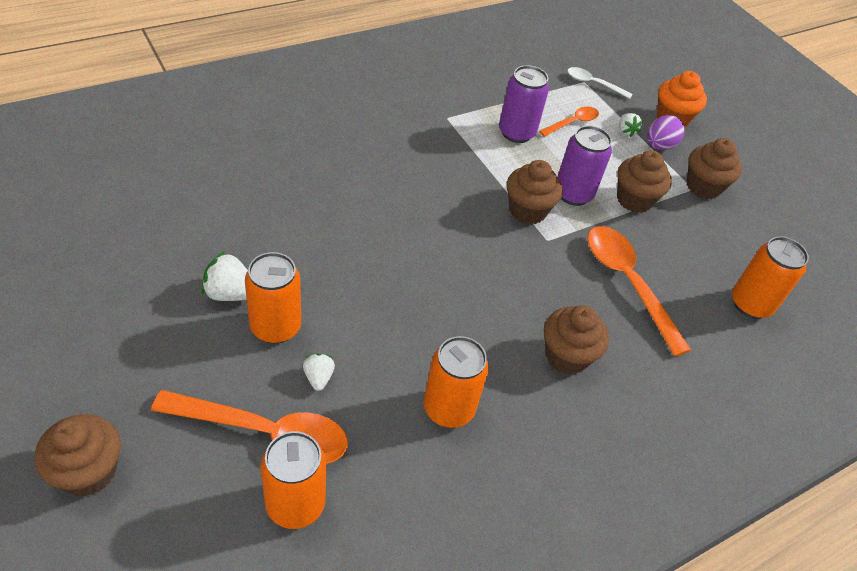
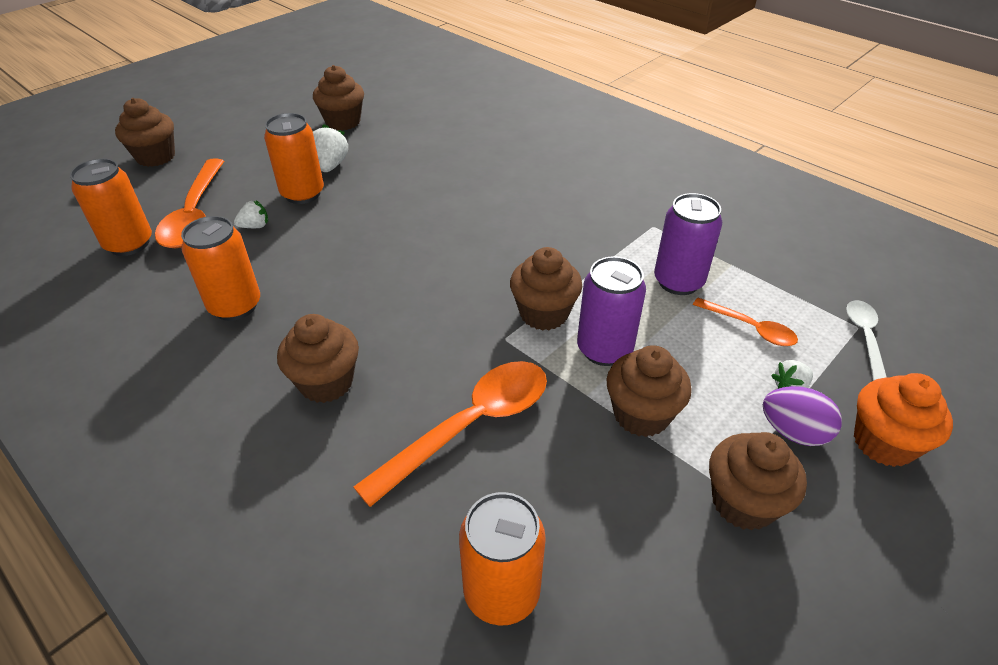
camera: 80 degrees right, 5 degrees down
none -> brown cupcake [313,65,364,131]

